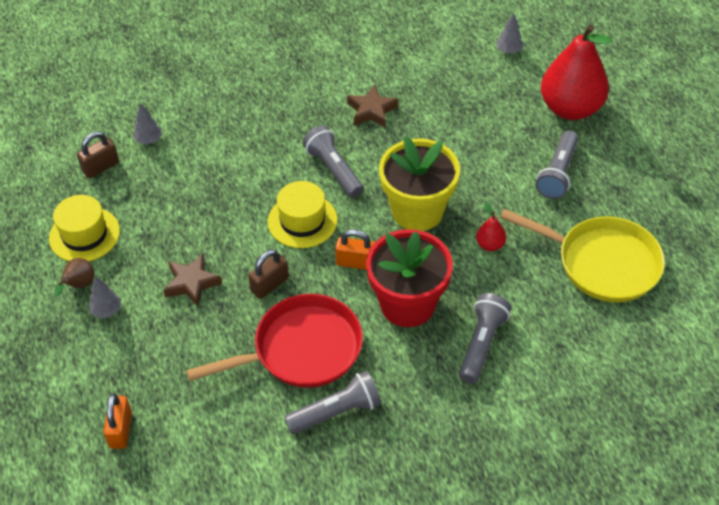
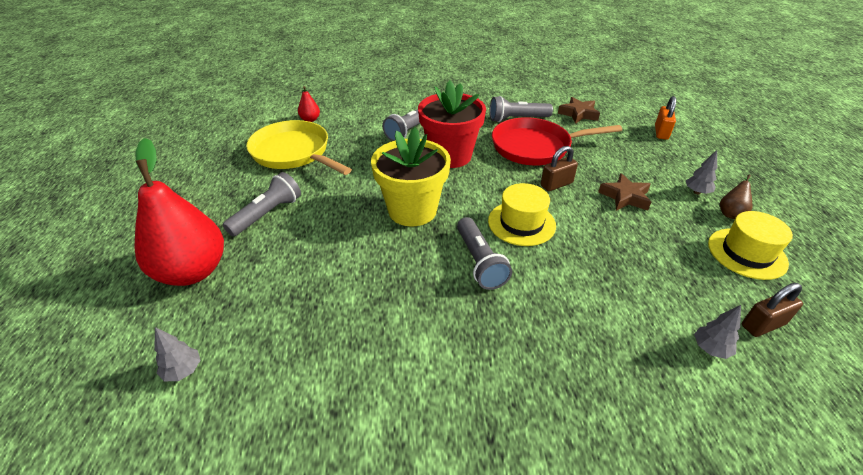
camera: 165 degrees left, 10 degrees down
orange padlock [335,229,375,270] -> none
brown star [347,84,398,128] -> brown star moved to [558,97,600,124]
red pear [476,203,506,251] -> red pear moved to [298,86,320,122]

